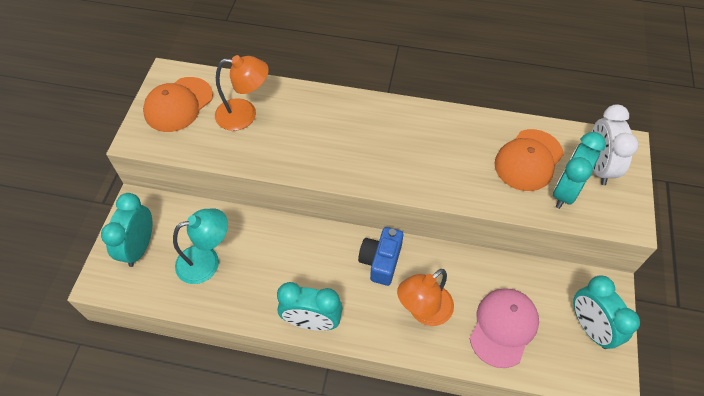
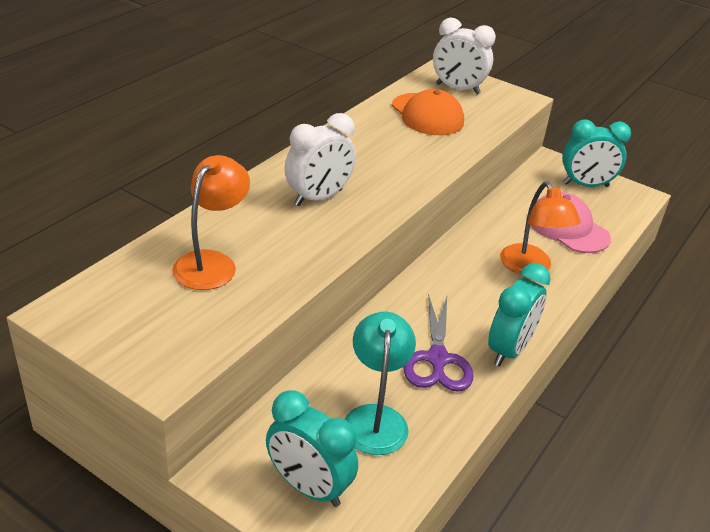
camera: 70 degrees left, 20 degrees down
orange cap [143,77,213,132] -> none
blue camera [358,227,403,286] -> none
turquoise clock [553,132,606,209] -> none
none -> white clock [285,113,356,206]
none -> purple scissors [404,294,474,391]

